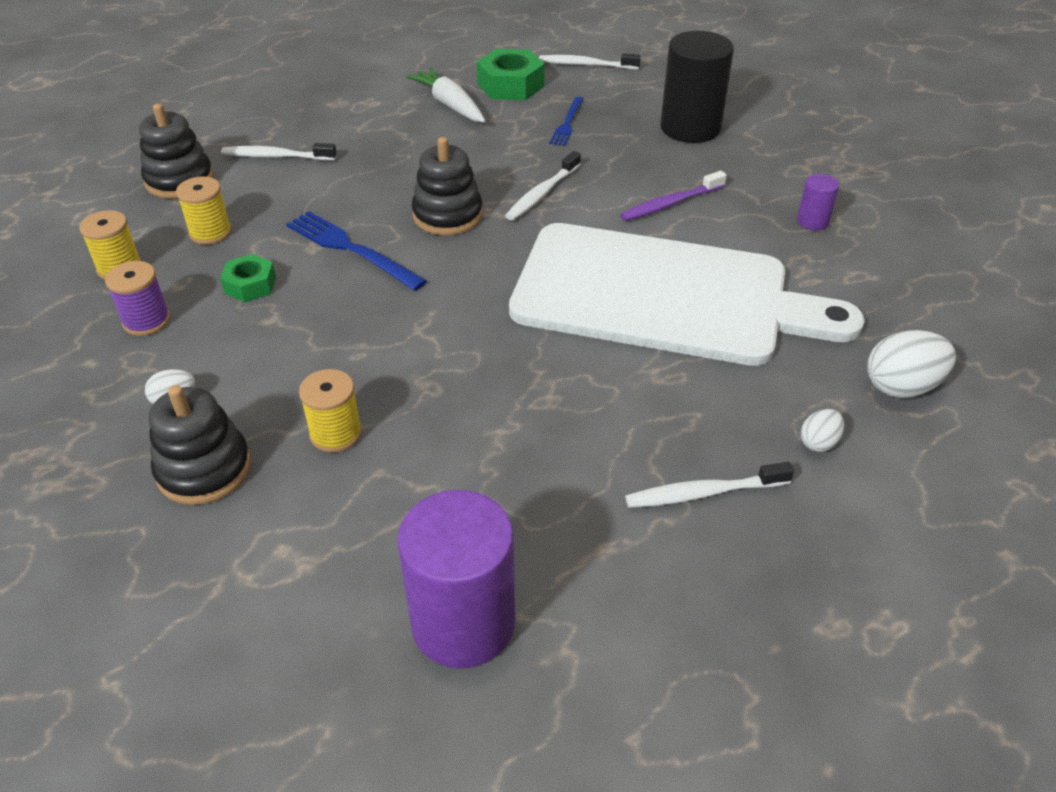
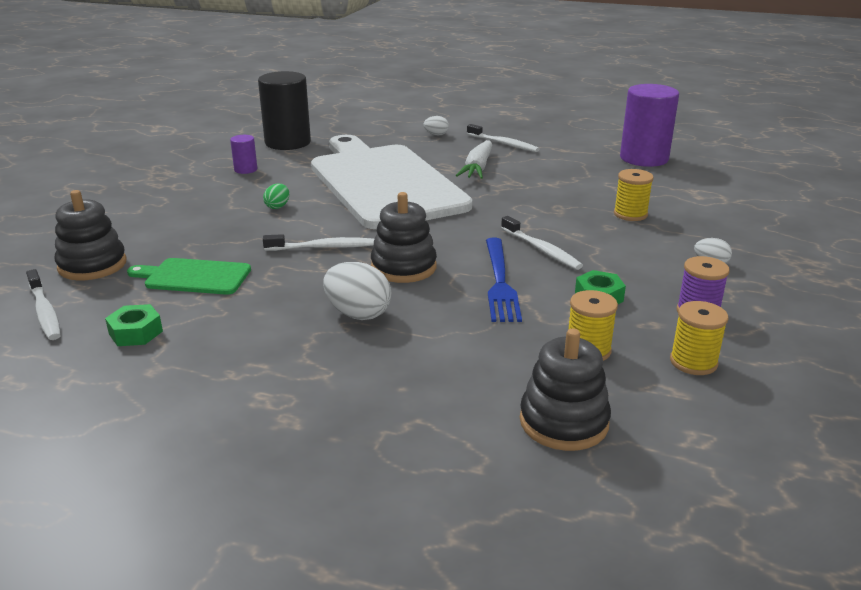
camera: 130 degrees left, 15 degrees down
black stacking toy [149,385,251,505] -> black stacking toy moved to [55,190,127,280]
white toothbrush [221,143,337,161] -> white toothbrush moved to [501,216,583,270]
white carrot [406,67,485,122] -> white carrot moved to [456,140,492,179]
green nut [477,49,545,100] -> green nut [105,304,163,346], size x0.61
blue fork [549,97,584,146] -> green cutting board [127,258,251,295]
purple toothbrush [620,171,727,221] -> green egg [263,184,289,209]
black cylinder [660,31,734,143] -> black cylinder moved to [258,71,311,150]
white egg [867,330,956,398] -> white egg moved to [323,262,392,320]

